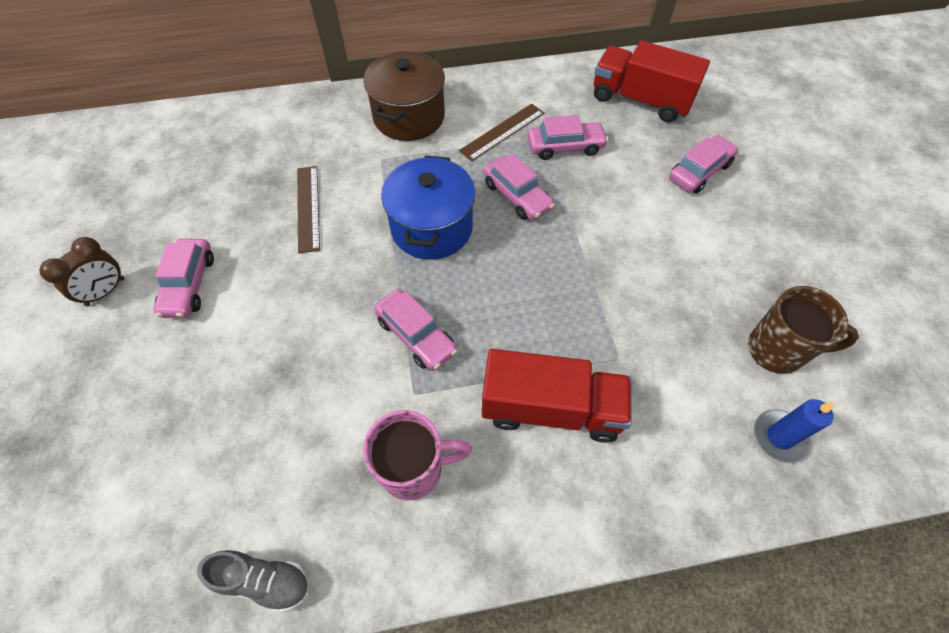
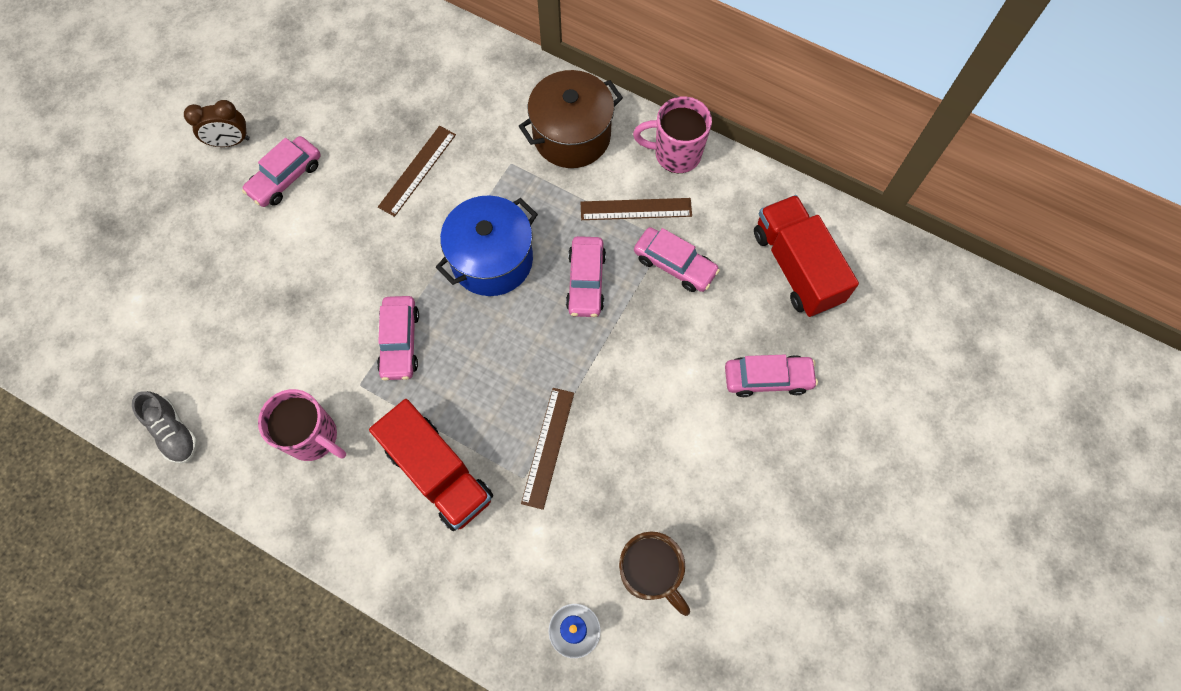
camera: 40 degrees right, 10 degrees up
none -> brown ruler [521,388,574,510]
none -> pink mug [633,96,712,173]

